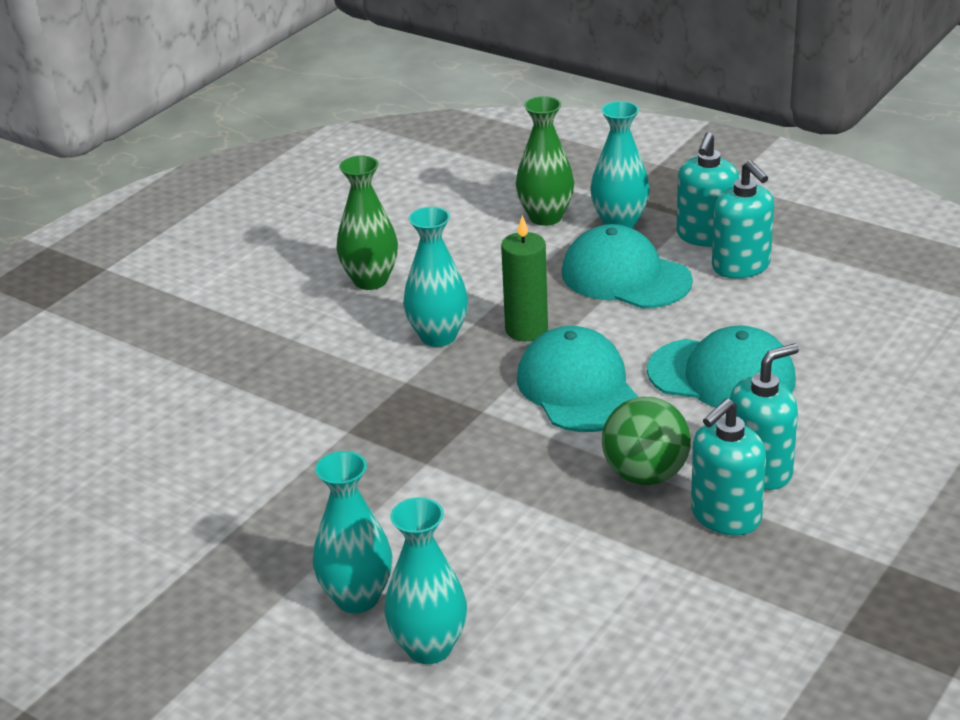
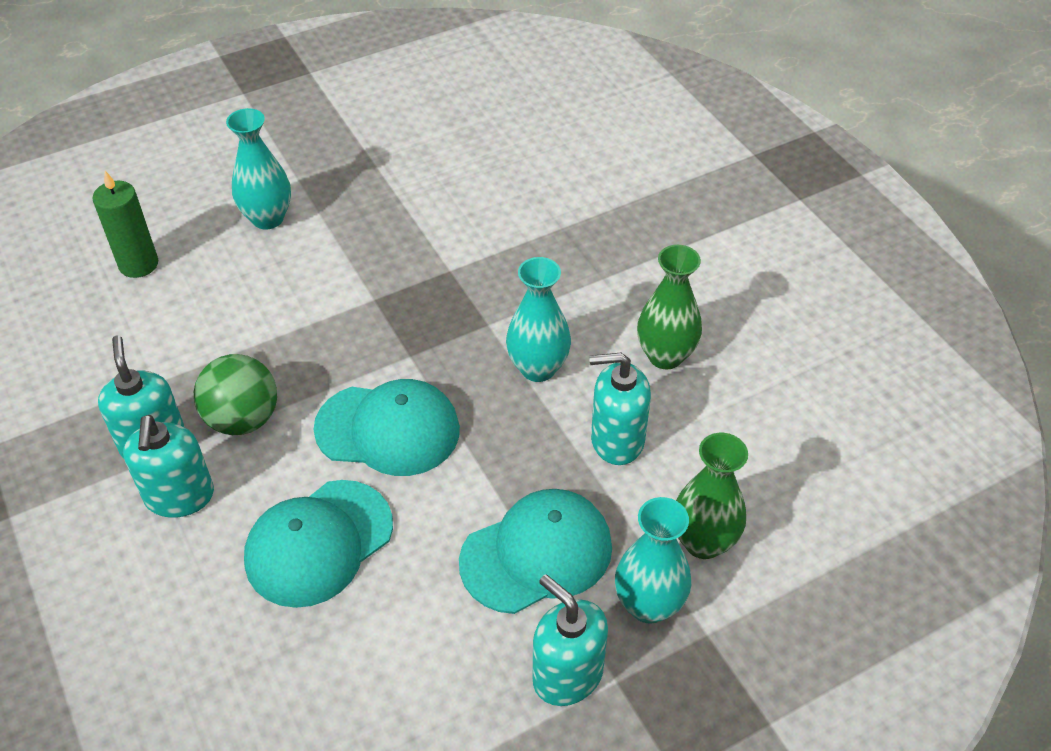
camera: 115 degrees right, 15 degrees up
turquoise vase [384,497,467,664] -> none
green candle [501,215,548,341] -> green candle moved to [92,171,158,278]
turquoise soap dispenser [712,160,774,279] -> turquoise soap dispenser moved to [589,353,651,465]

